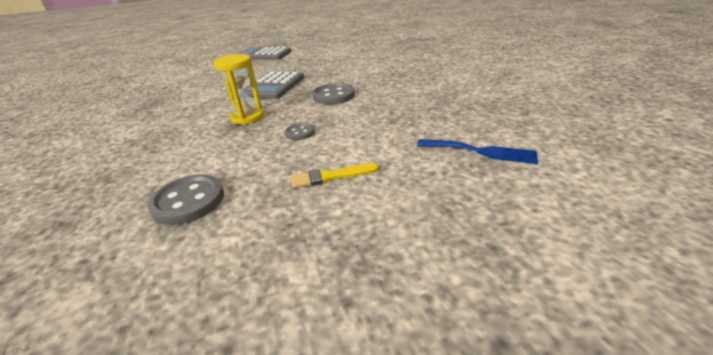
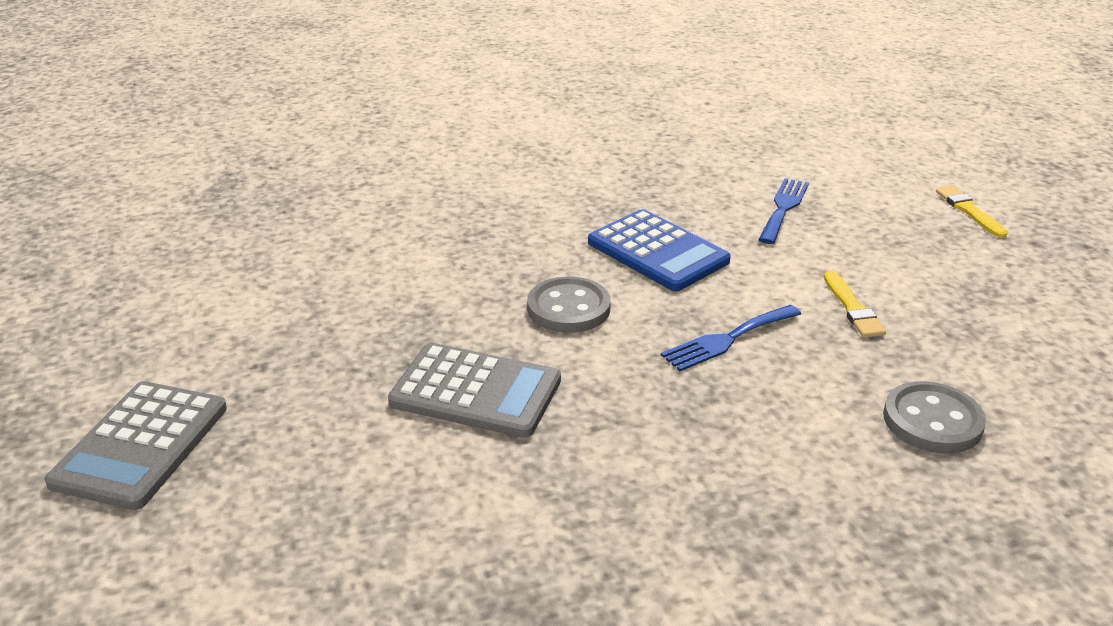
camera: 90 degrees left, 0 degrees up
yellow hourglass [214,54,264,125] -> none
grey button [285,123,314,140] -> blue fork [661,305,801,371]
none -> blue calculator [588,209,731,291]
none -> yellow brush [936,186,1008,238]

